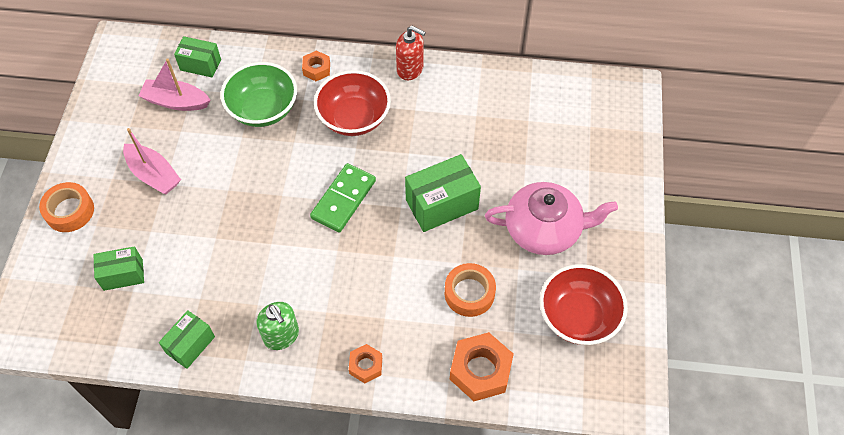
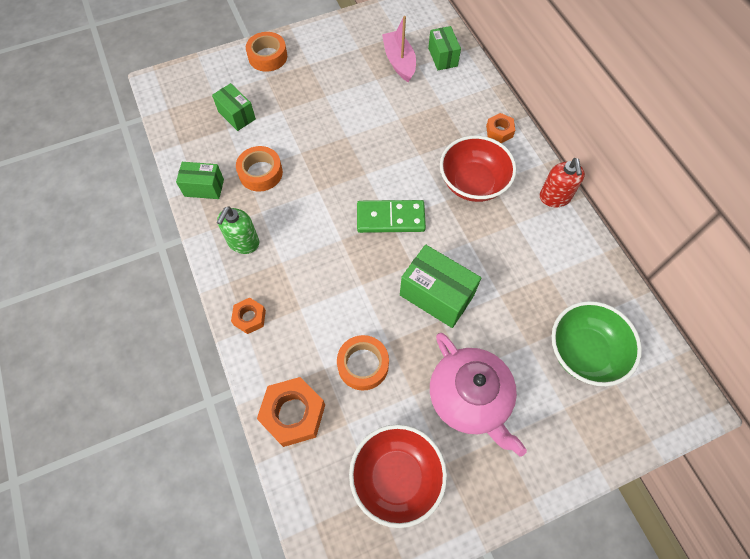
camera: 60 degrees right, 5 degrees up
pink boat [123,128,181,194] -> none
green bowl [220,62,297,127] -> green bowl moved to [552,301,642,386]
none -> orange tape [236,146,283,192]

